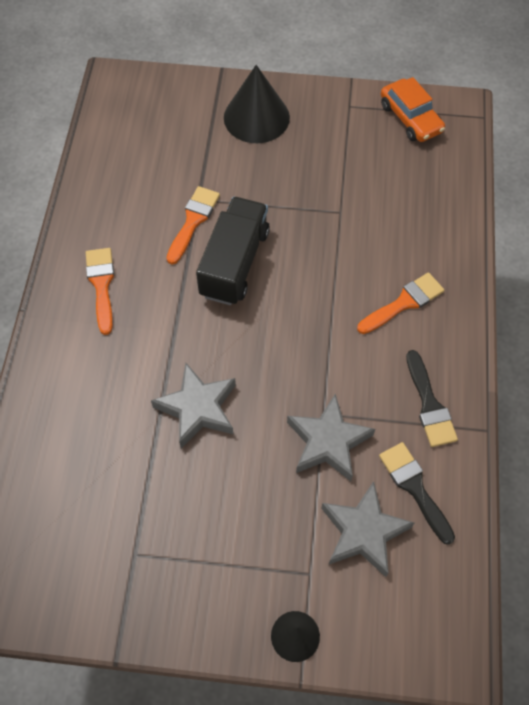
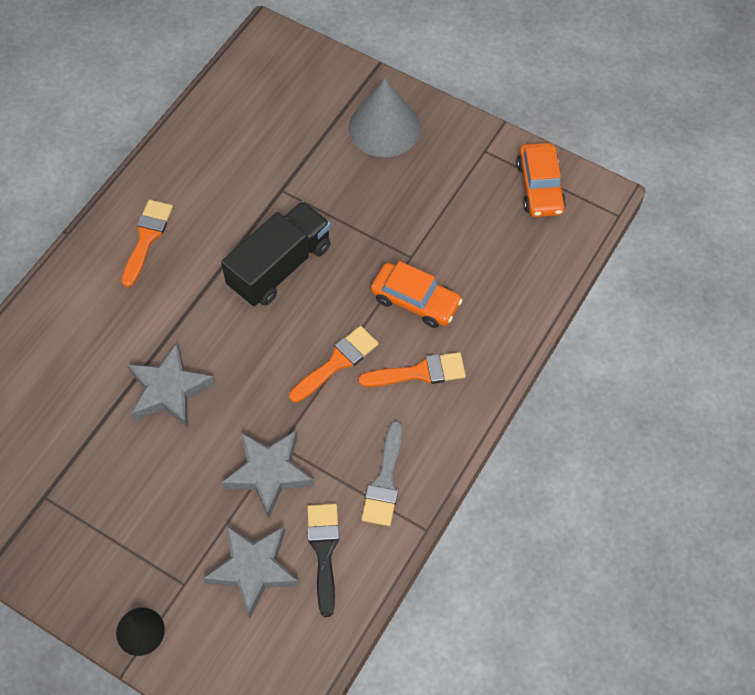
camera: 25 degrees right, 0 degrees up
orange brush [166,186,220,264] -> orange brush moved to [289,326,379,403]
black cone [224,65,290,143] -> grey cone [348,78,420,157]
black brush [406,350,458,447] -> grey brush [361,421,403,526]
none -> orange car [371,261,463,328]

